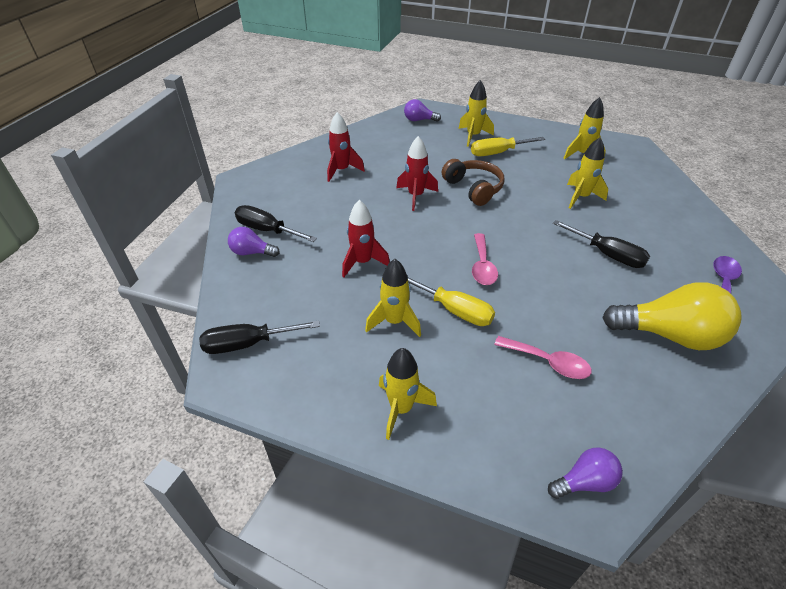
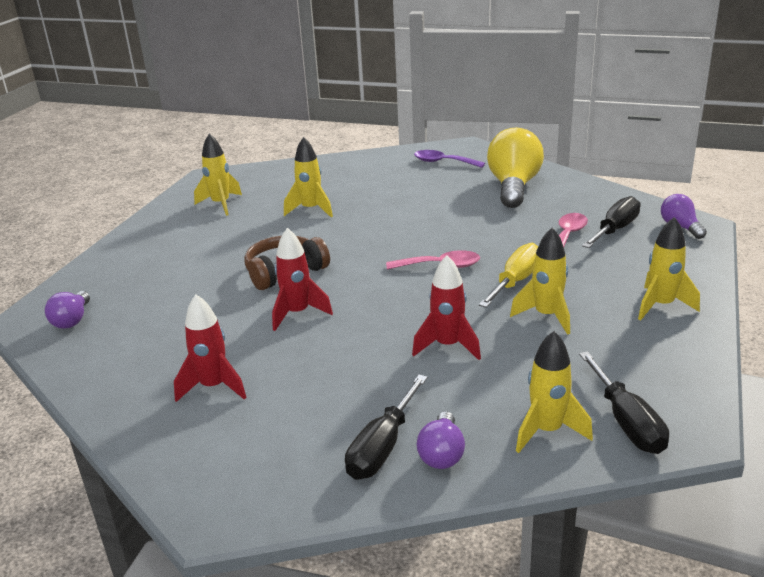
camera: 90 degrees left, 15 degrees down
yellow rocket [458,80,494,147] -> yellow rocket moved to [516,331,593,453]
yellow screwdriver [471,137,545,156] -> none
black screwdriver [553,220,650,268] -> black screwdriver moved to [582,196,641,248]

